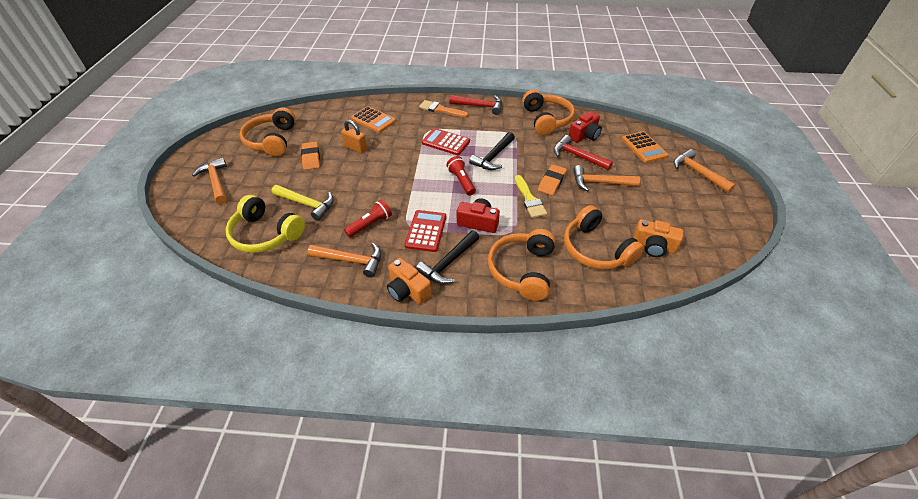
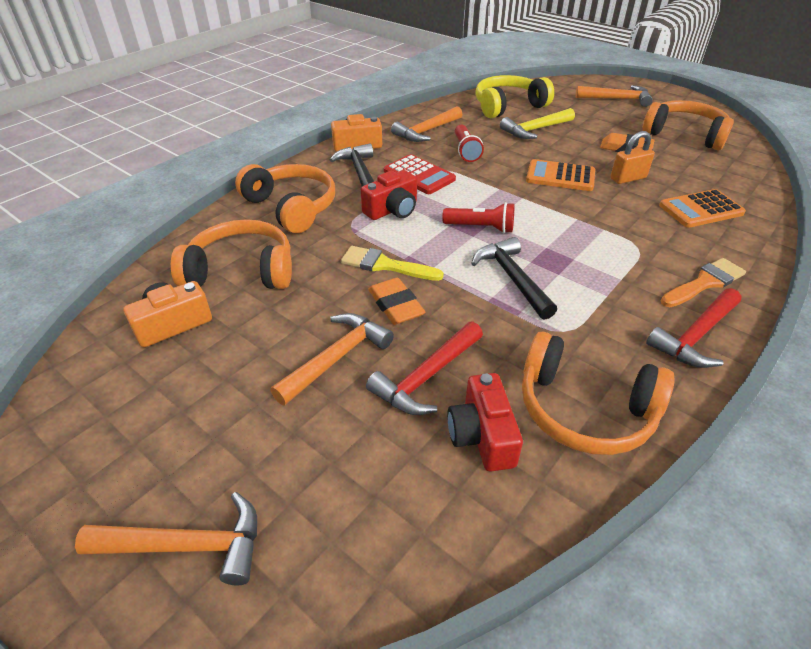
camera: 125 degrees right, 5 degrees down
red calculator [422,128,470,155] -> none
red hammer [553,135,613,170] -> red hammer turned 150 degrees clockwise [366,321,483,415]
orange calculator [622,131,668,163] -> orange calculator moved to [526,159,595,191]

